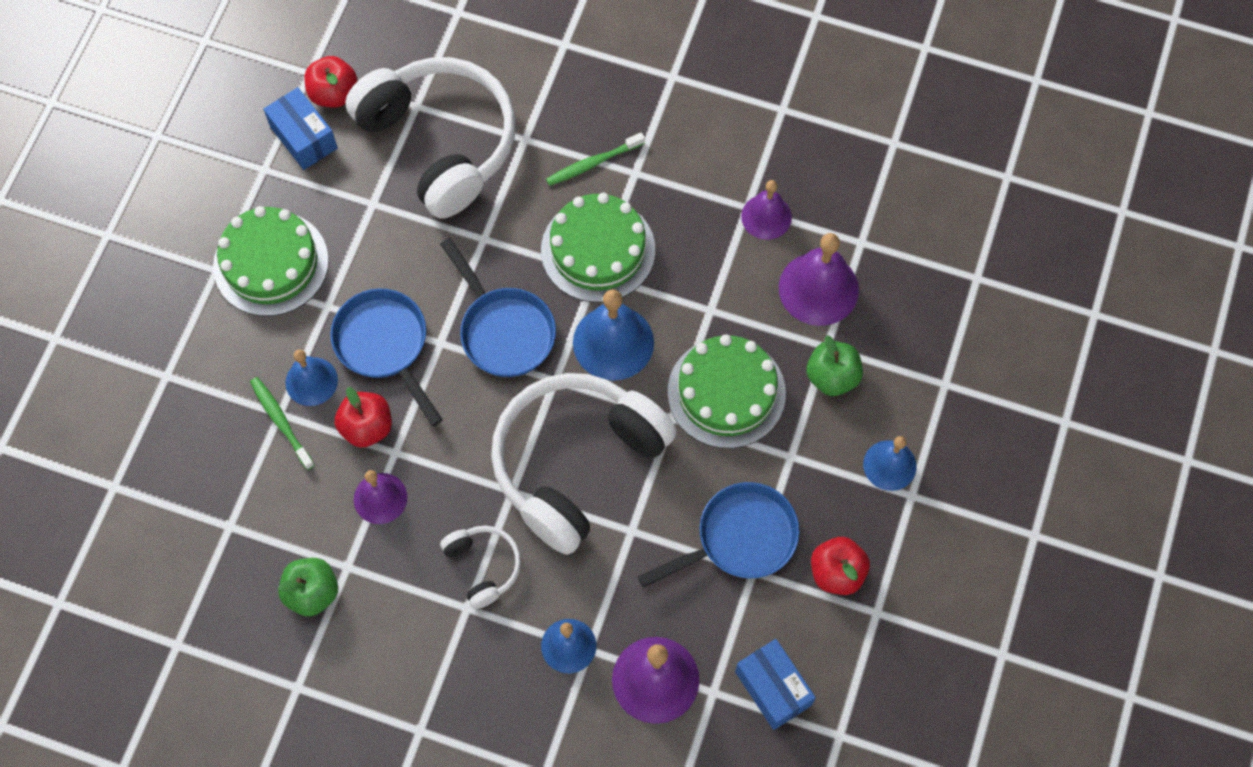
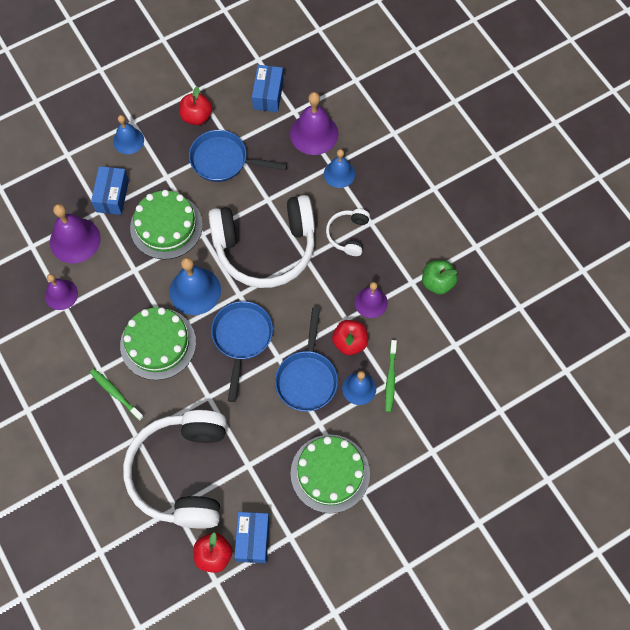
camera: 140 degrees left, 0 degrees up
green toothbrush [546,132,645,186] -> green toothbrush turned 150 degrees counterclockwise [90,369,144,421]
green apple [807,335,863,396] -> blue box [91,166,129,215]

